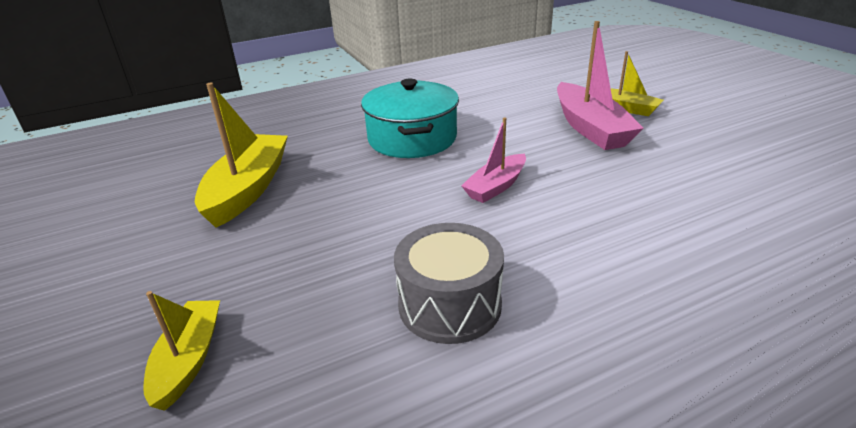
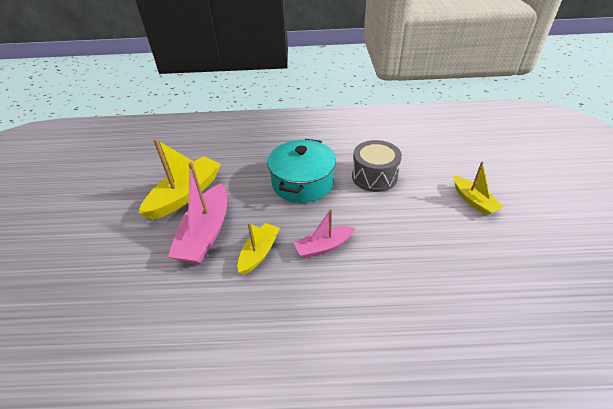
camera: 25 degrees right, 10 degrees up
yellow boat [143,291,220,411] -> yellow boat moved to [237,223,280,275]
grey drum [394,223,504,344] -> grey drum moved to [352,140,402,192]
pink boat [557,21,644,150] -> pink boat moved to [168,162,227,264]

